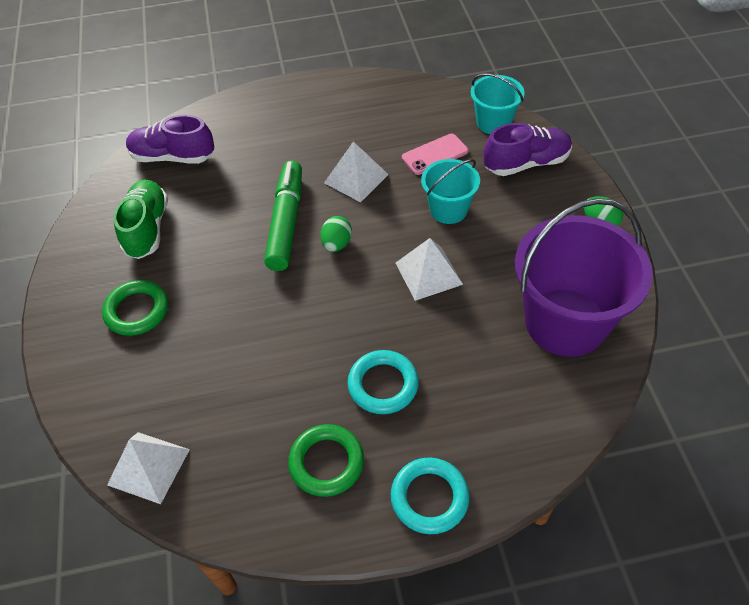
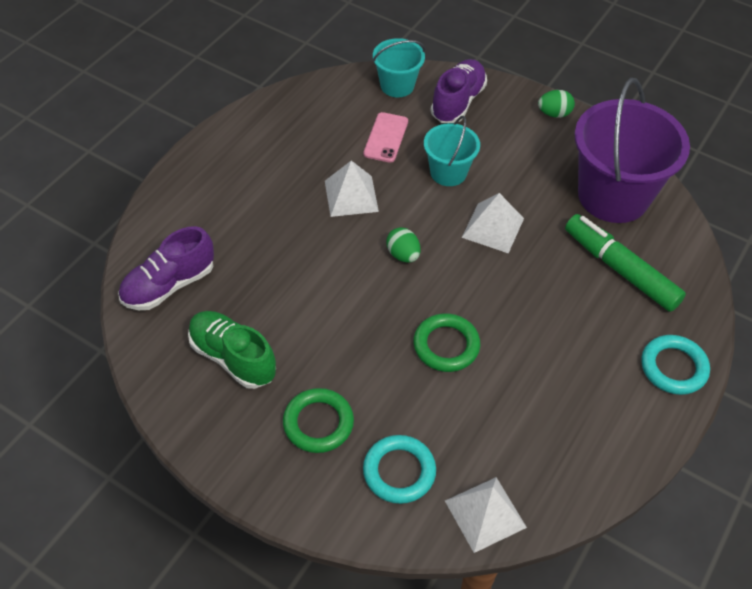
camera: 50 degrees left, 0 degrees up
green marker [264,161,302,271] -> green marker moved to [565,214,686,312]
green ring [288,424,364,497] -> green ring moved to [413,313,480,372]
turquoise ring [347,350,419,414] -> turquoise ring moved to [363,435,436,504]

